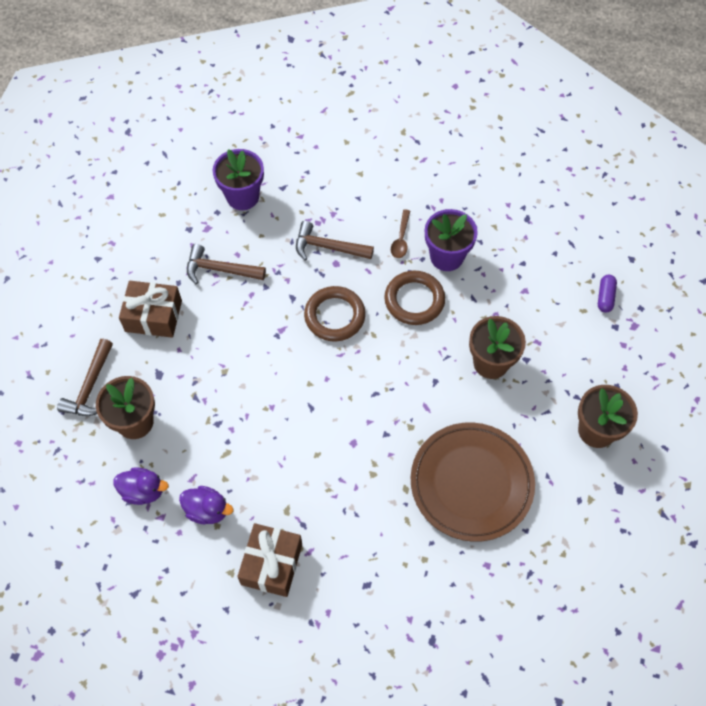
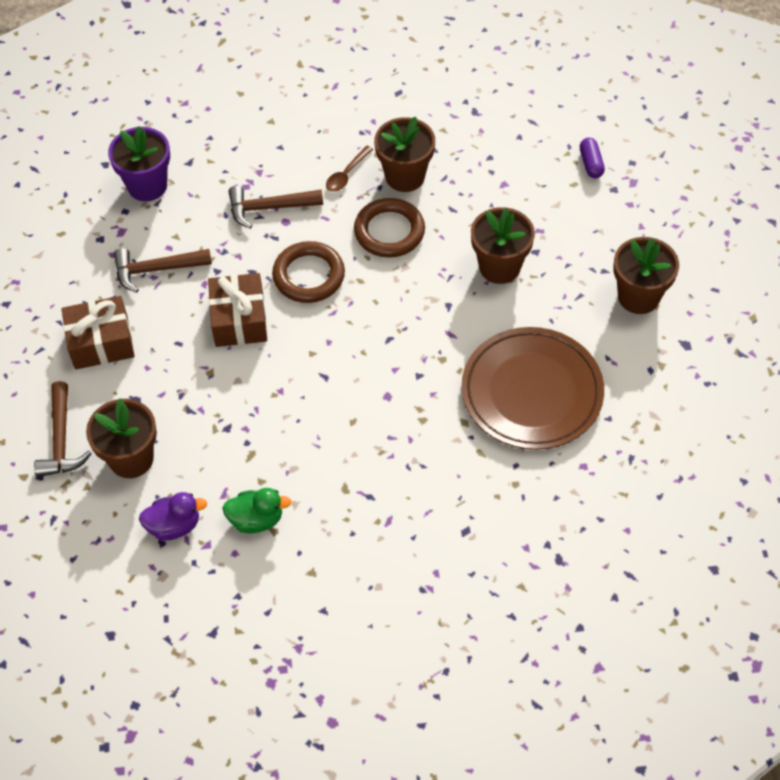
camera: 20 degrees left, 5 degrees down
purple duck [179,486,234,524] -> green duck [222,488,291,533]
brown gift [237,523,302,597] -> brown gift moved to [208,273,267,347]
brown spoon [391,210,410,258] -> brown spoon turned 45 degrees clockwise [326,146,373,192]
purple flower pot [425,209,478,271] -> brown flower pot [374,117,435,192]

